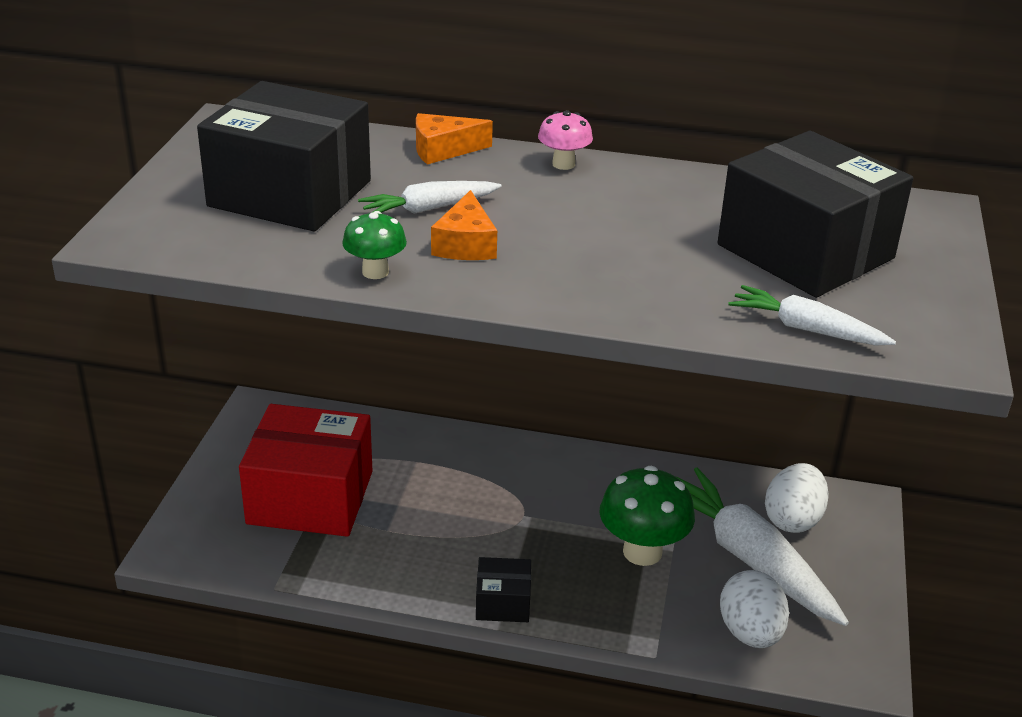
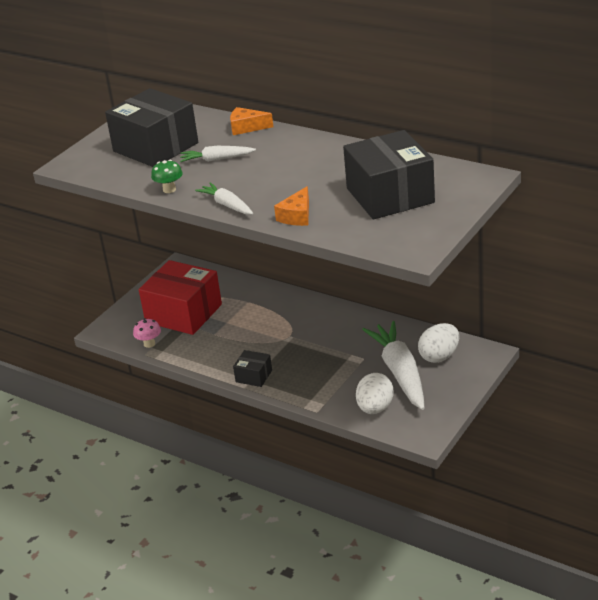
camera: 25 degrees right, 0 degrees up
orange cheese [431,190,497,260] -> orange cheese moved to [274,186,309,226]
pink mushroom [538,110,593,170] -> pink mushroom moved to [133,318,161,348]
green mushroom [600,466,695,566] -> none
white carrot [729,285,896,346] -> white carrot moved to [195,182,253,214]

